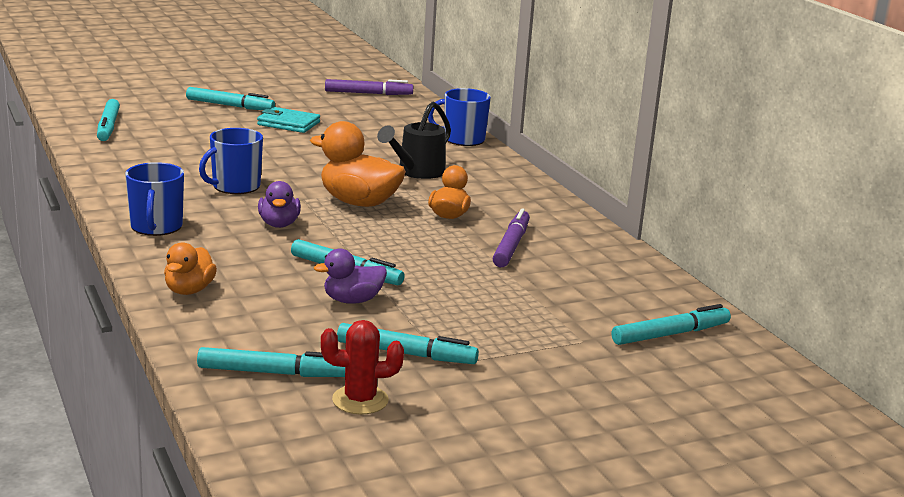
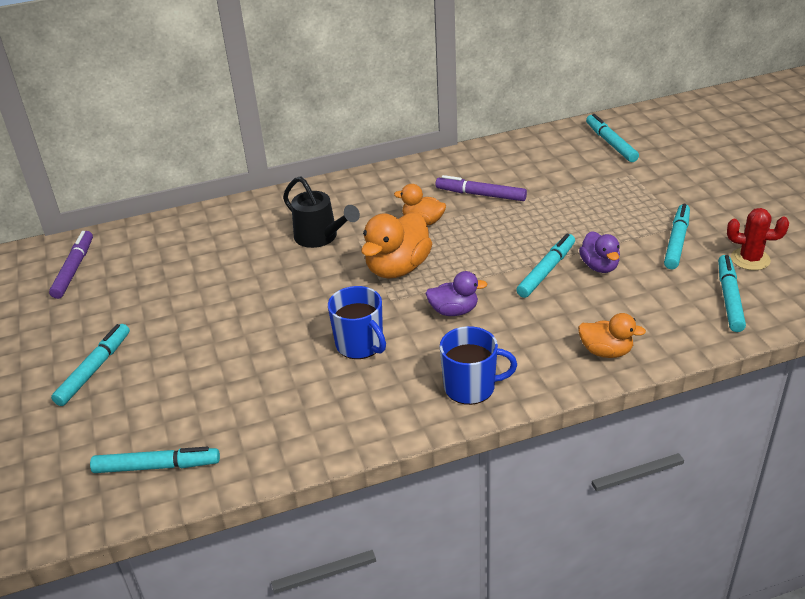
camera: 80 degrees left, 15 degrees up
turquoise wallet [257,107,320,133] -> none
red cactus [321,320,404,415] -> red cactus turned 75 degrees counterclockwise [727,208,789,270]
blue mug [428,88,491,146] -> none

